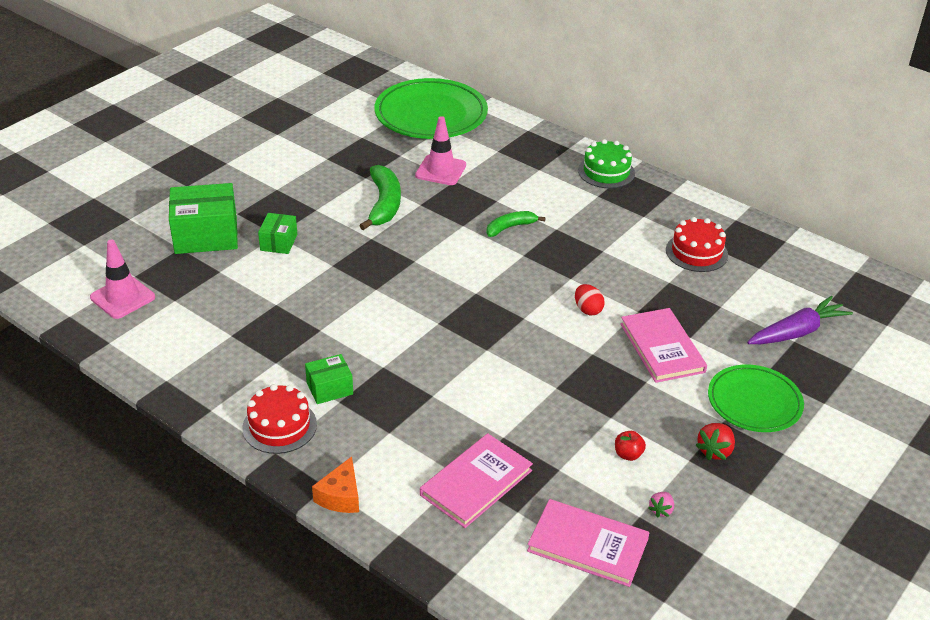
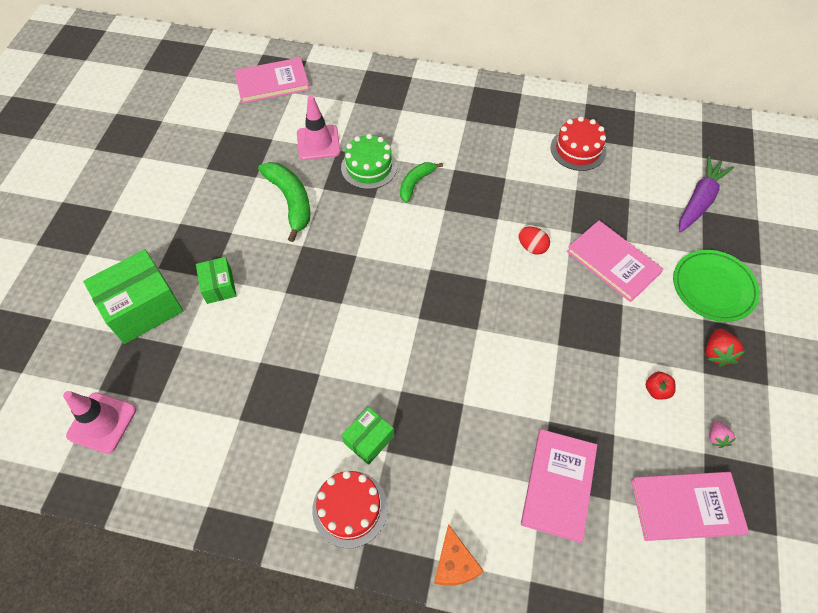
camera: 25 degrees left, 20 degrees up
green plate [375,78,488,139] -> pink book [234,57,310,104]
green cake [578,139,635,188] -> green cake moved to [341,134,397,189]

